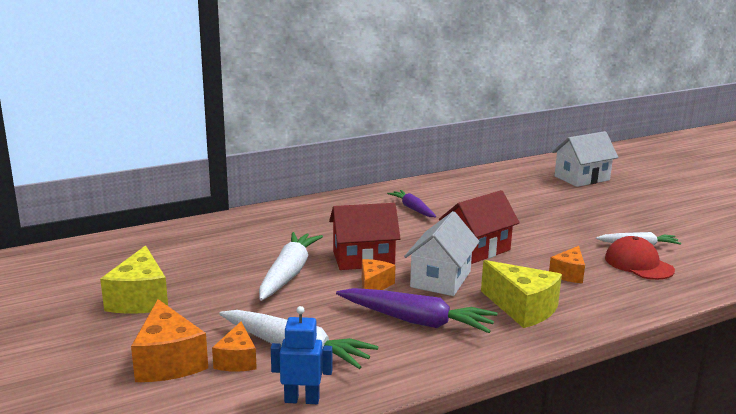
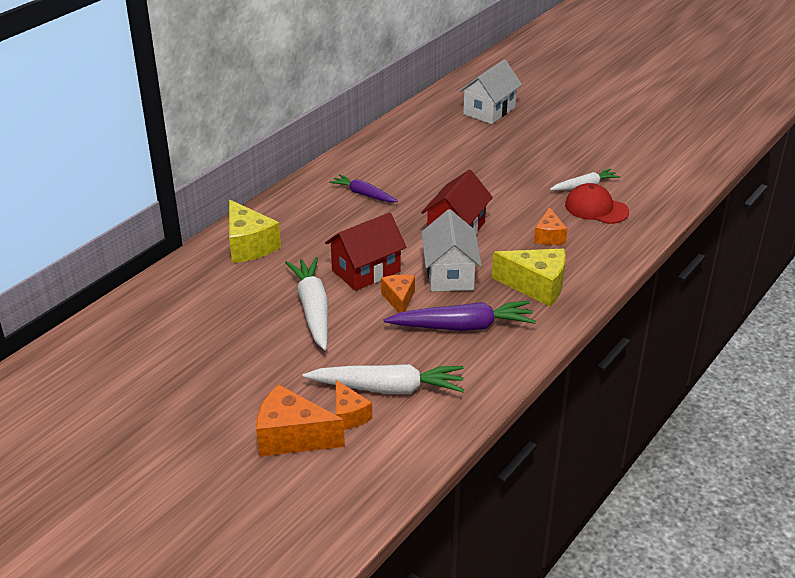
camera: 25 degrees left, 15 degrees up
yellow cheese [100,245,168,314] -> yellow cheese moved to [229,199,281,263]
orange cheese [131,299,208,382] -> orange cheese turned 150 degrees clockwise [256,384,345,457]
blue robot [271,306,332,404] -> none

